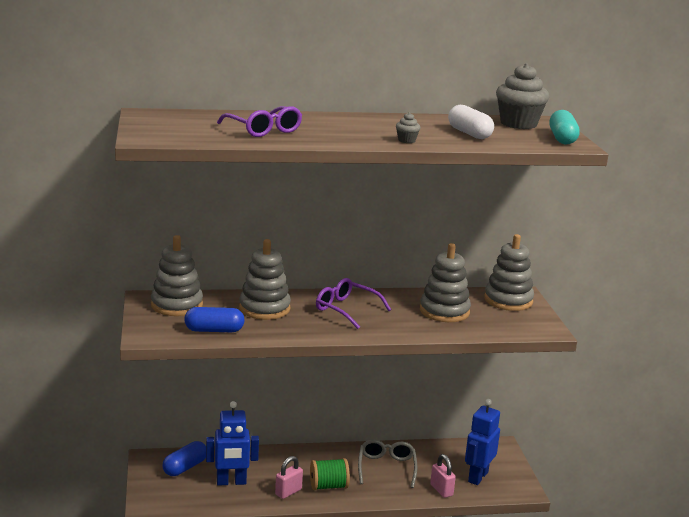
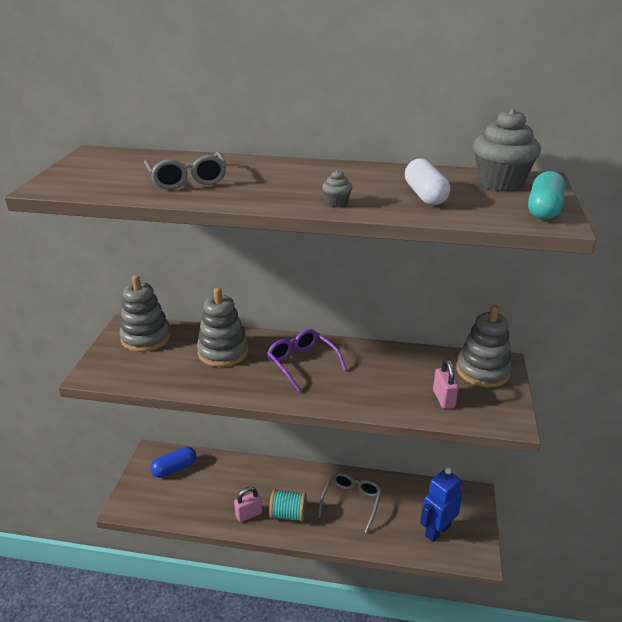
camera: 20 degrees right, 10 degrees up
blue capsule [184,307,245,332] -> none
blue robot [206,401,259,486] -> none
purple glasses [217,106,302,137] -> grey glasses [144,152,227,190]
green spool [310,458,350,490] -> turquoise spool [269,489,306,522]
grey stacking toy [420,243,471,322] -> none
pink padlock [430,454,456,498] -> pink padlock moved to [433,359,459,409]

